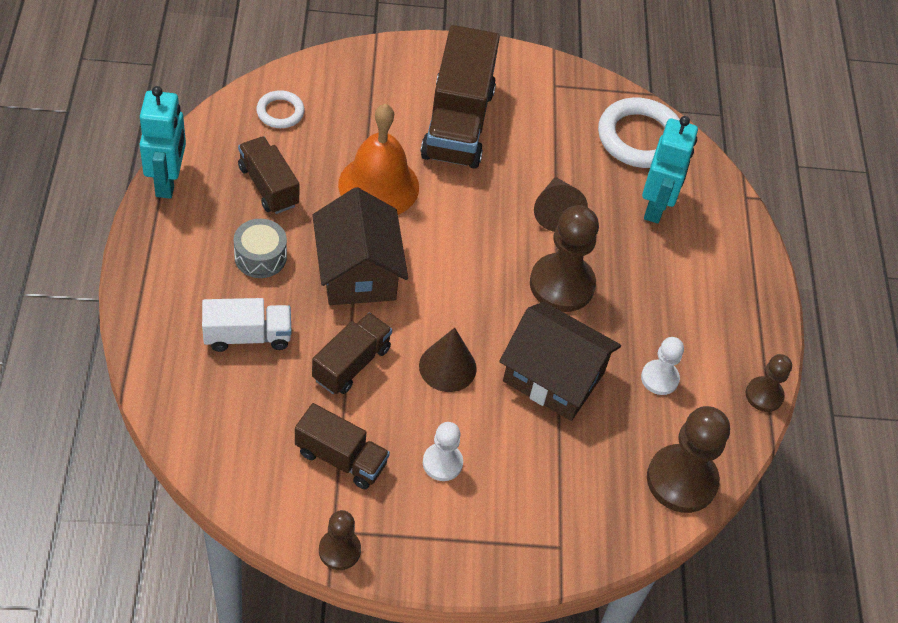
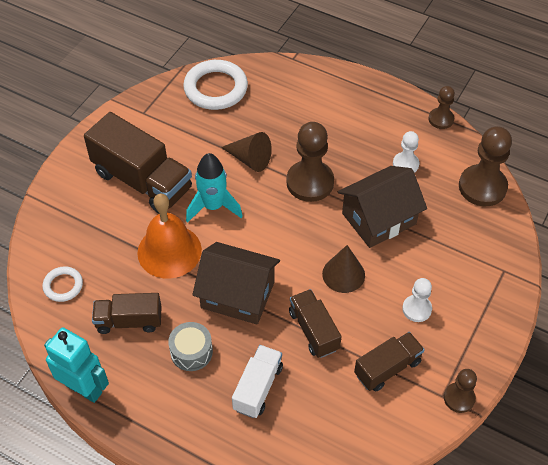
camera: 55 degrees left, 0 degrees up
turquoise robot [642,116,698,223] -> none
none -> turquoise rocket [186,153,243,223]

